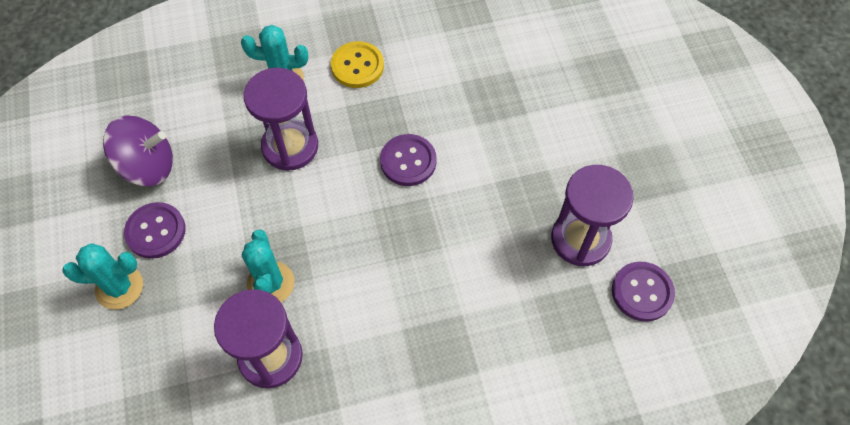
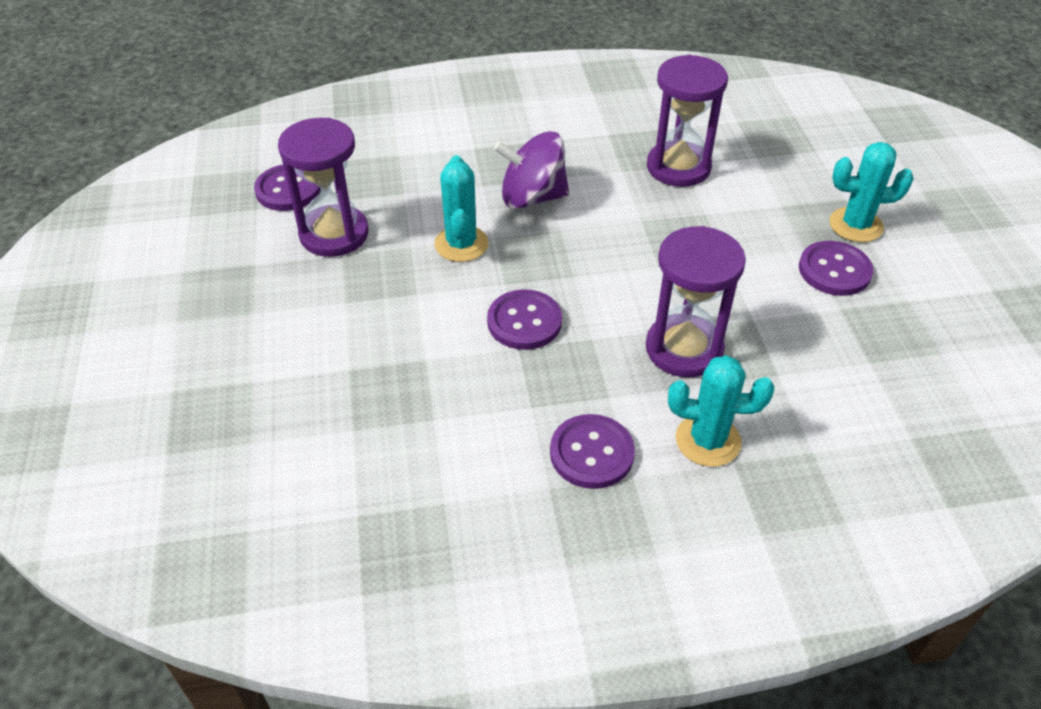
camera: 175 degrees left, 15 degrees down
purple spinning top [103,115,173,186] -> purple spinning top moved to [494,131,569,209]
turquoise cactus [242,229,294,302] -> turquoise cactus moved to [434,155,489,262]
yellow button [331,41,384,88] -> purple button [550,414,635,489]

